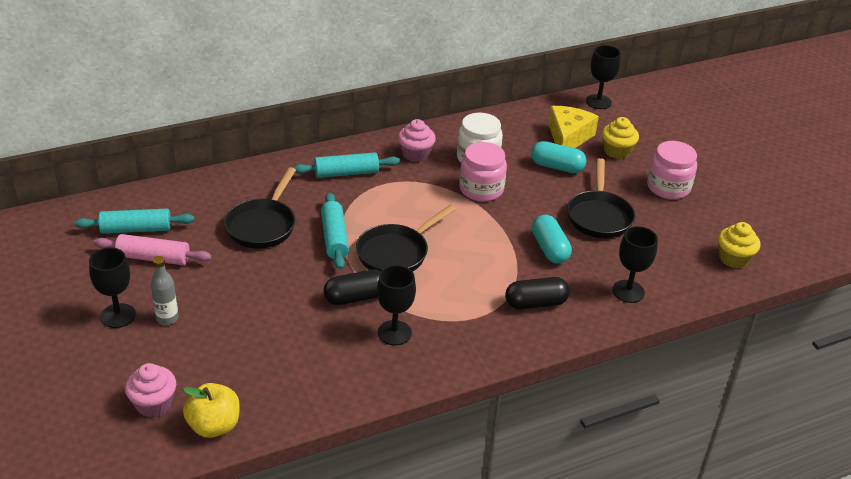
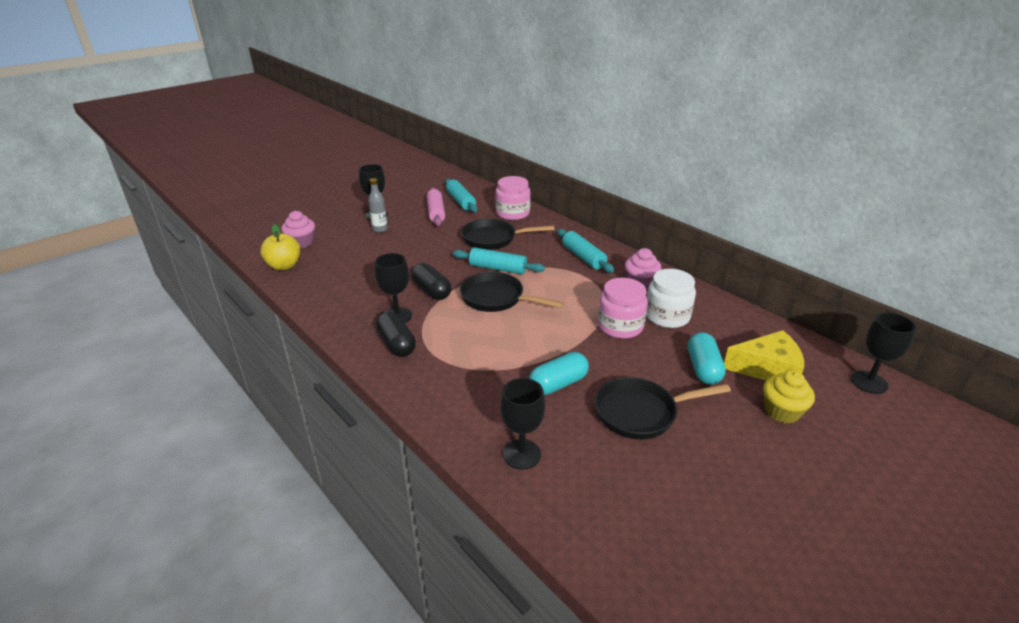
camera: 75 degrees right, 5 degrees down
turquoise rolling pin [321,193,349,270] -> turquoise rolling pin turned 45 degrees clockwise [453,247,545,274]
black capsule [505,277,570,310] -> black capsule moved to [376,312,416,357]
pink jar [647,141,697,199] -> pink jar moved to [495,176,531,220]
yellow cupcake [718,222,760,268] -> none

